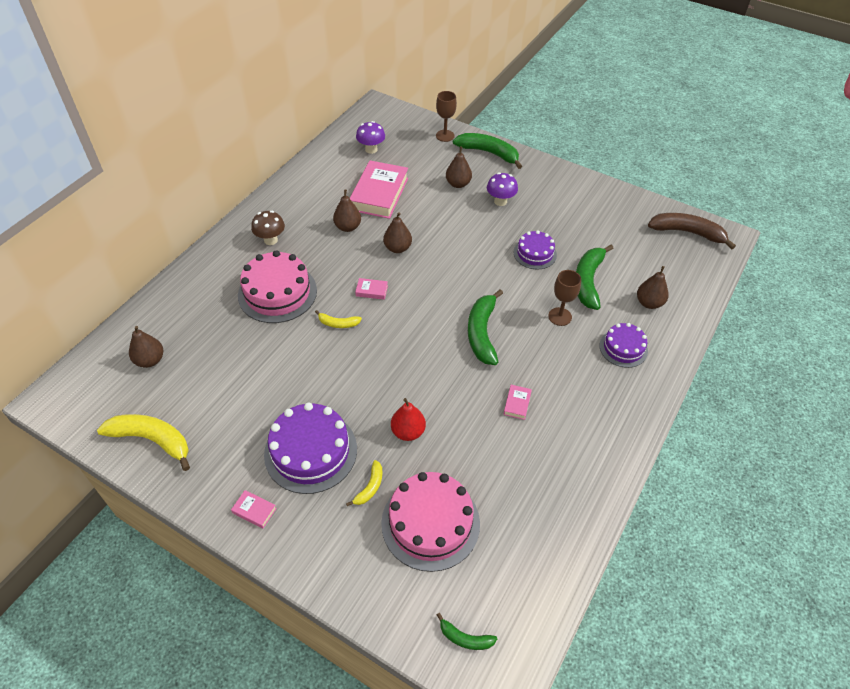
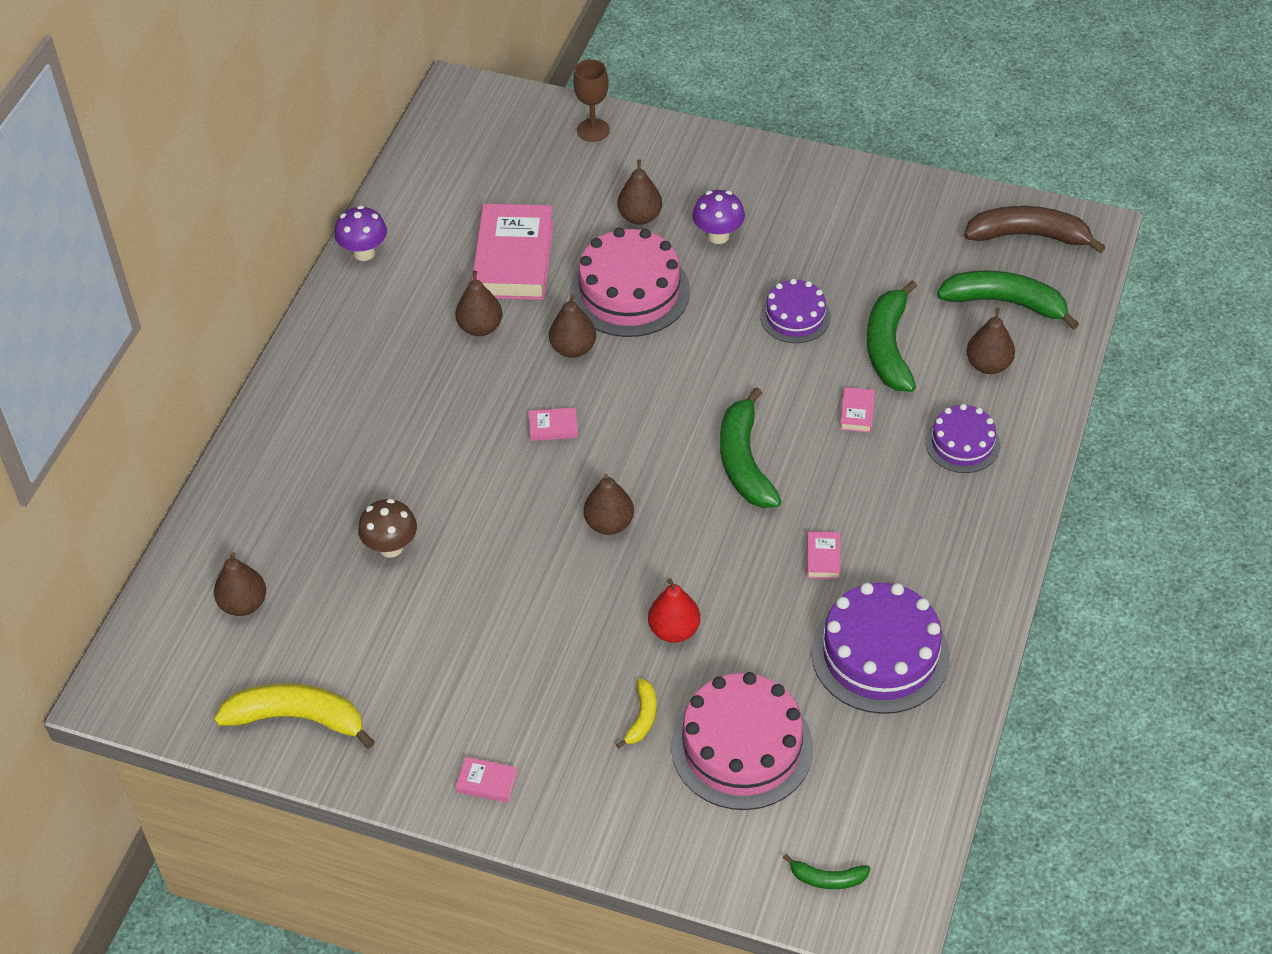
camera: 10 degrees left, 0 degrees up
pink cake [238,250,317,323] -> pink cake moved to [570,228,690,337]
brown mushroom [251,211,285,245] -> brown mushroom moved to [358,499,417,557]
purple cake [264,402,357,494] -> purple cake moved to [811,583,950,714]
yellow banana [315,310,362,328] -> none
purple mushroom [356,121,385,154] -> purple mushroom moved to [334,206,387,261]
green banana [453,133,522,169] -> green banana moved to [937,271,1079,330]
brown goblet [548,270,581,326] -> pink book [840,387,875,433]
none -> brown pear [584,474,634,535]

